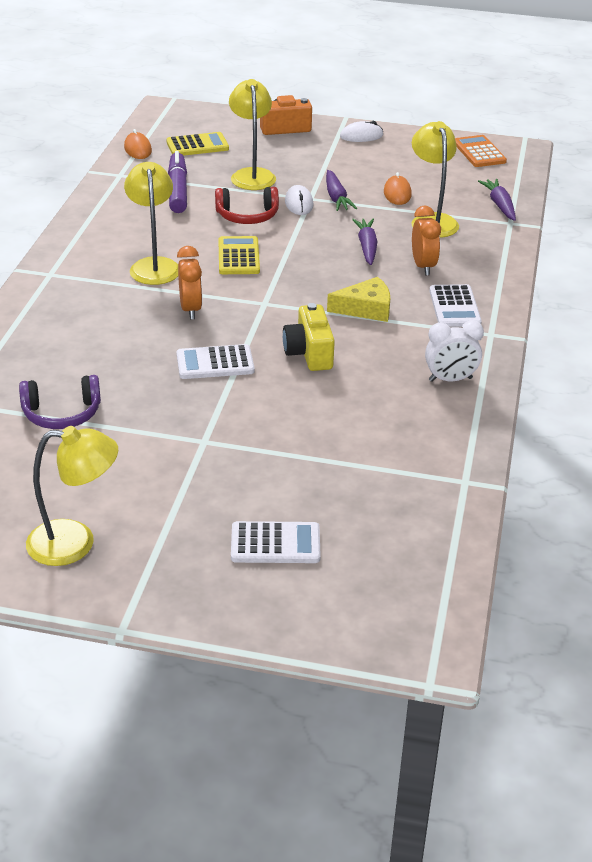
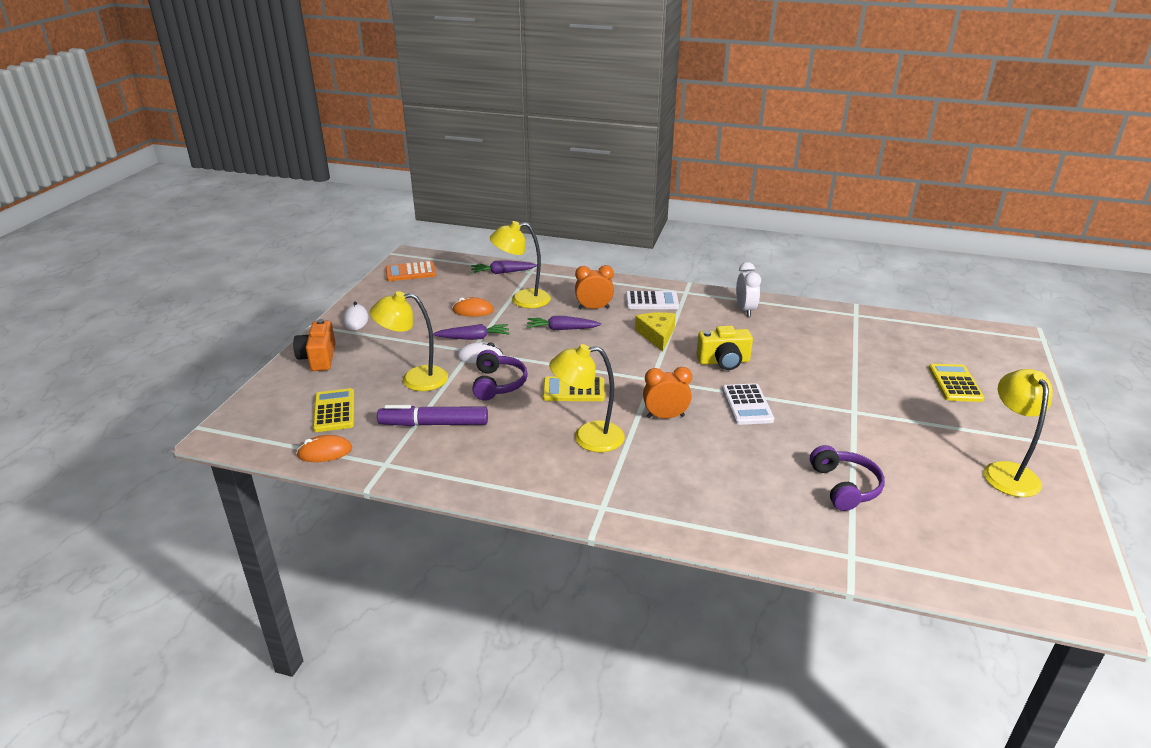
camera: 85 degrees left, 5 degrees down
red headphones [215,187,279,224] -> purple headphones [472,350,528,401]
white calculator [231,521,321,563] -> yellow calculator [929,364,985,402]

